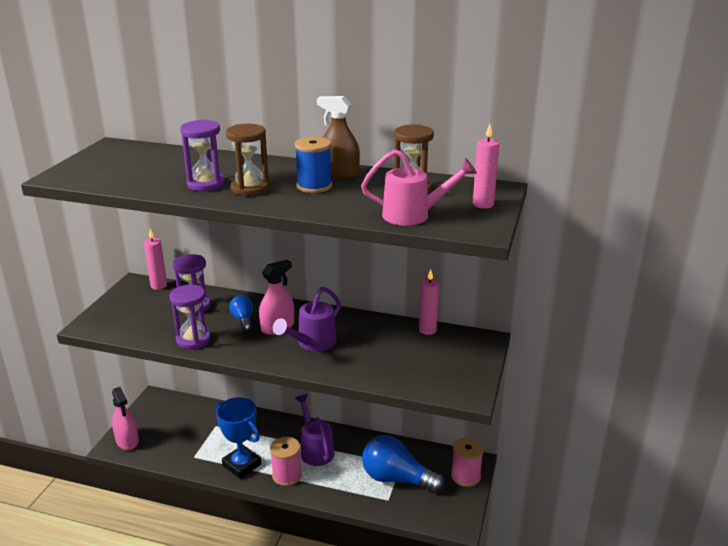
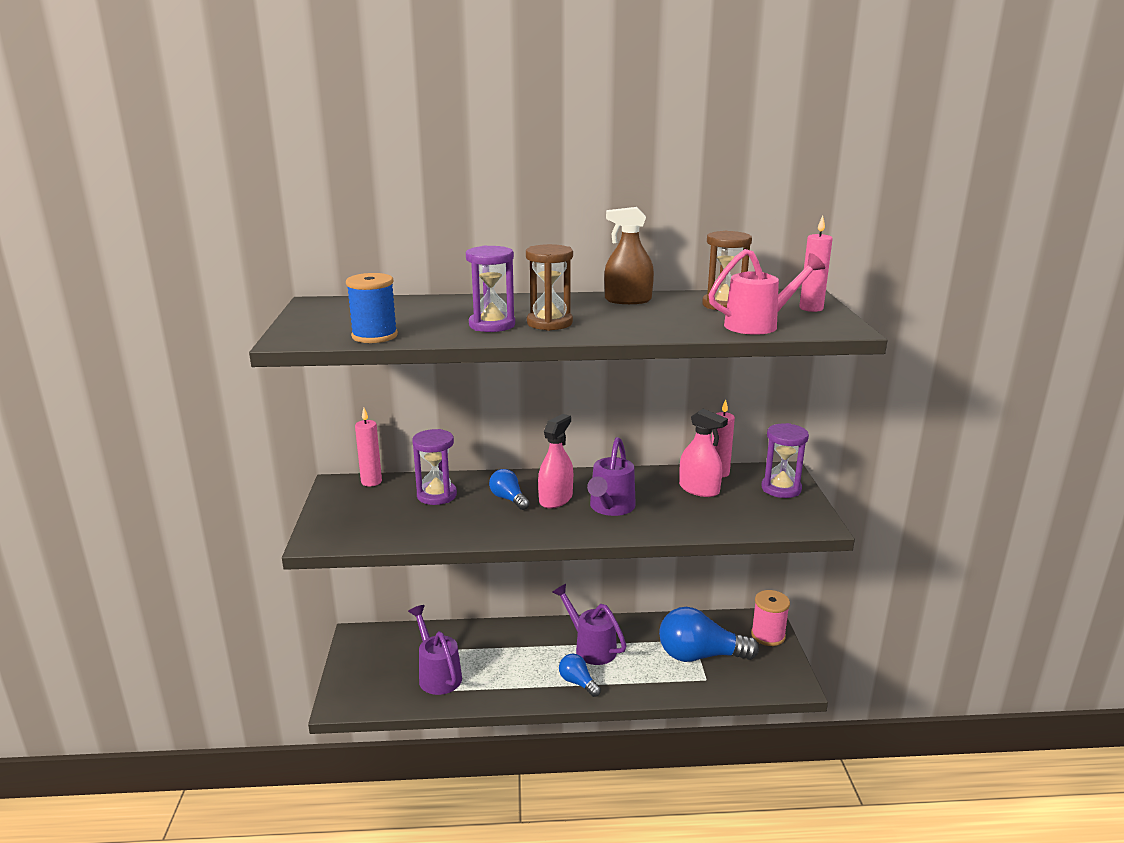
camera: 20 degrees left, 5 degrees down
pink spray bottle [112,387,139,450] -> pink spray bottle moved to [679,409,728,497]
purple hourglass [169,285,211,349] -> purple hourglass moved to [761,423,809,498]
blue trophy [216,398,261,479] -> none
pink spool [270,437,302,486] -> blue light bulb [559,654,601,697]
blue spool [295,137,332,193] -> blue spool moved to [346,273,398,343]
none -> purple watering can [408,605,462,695]

